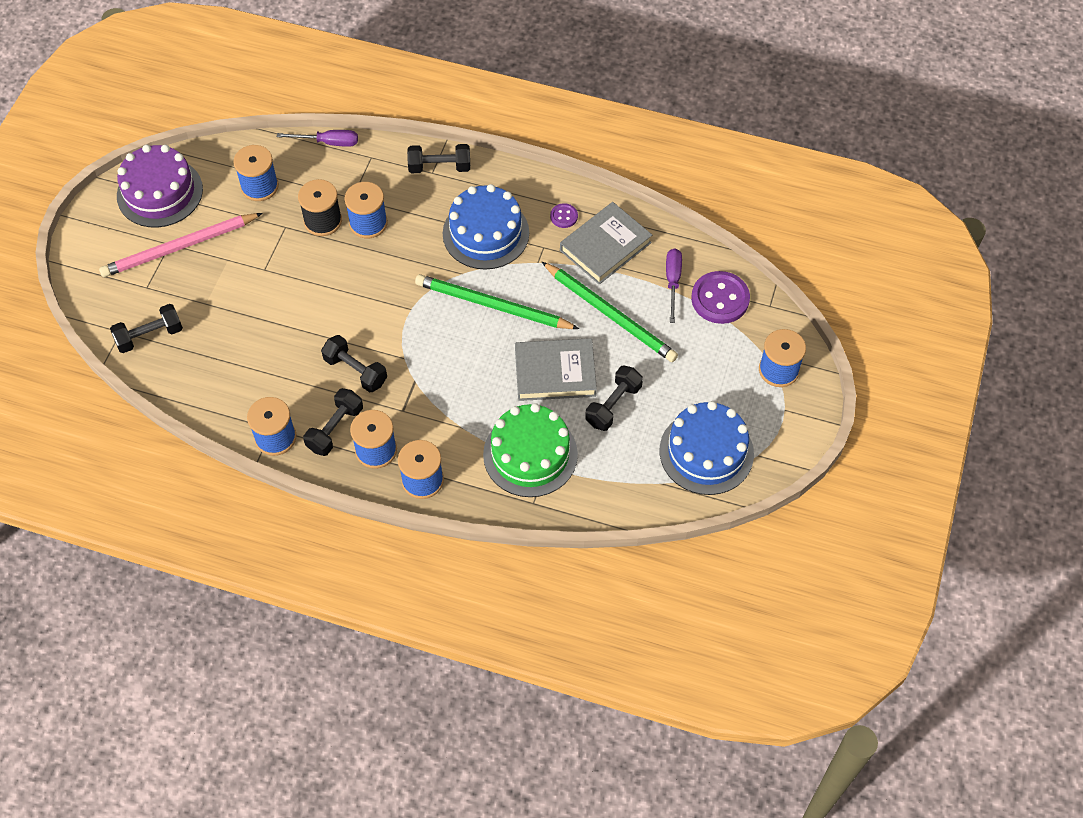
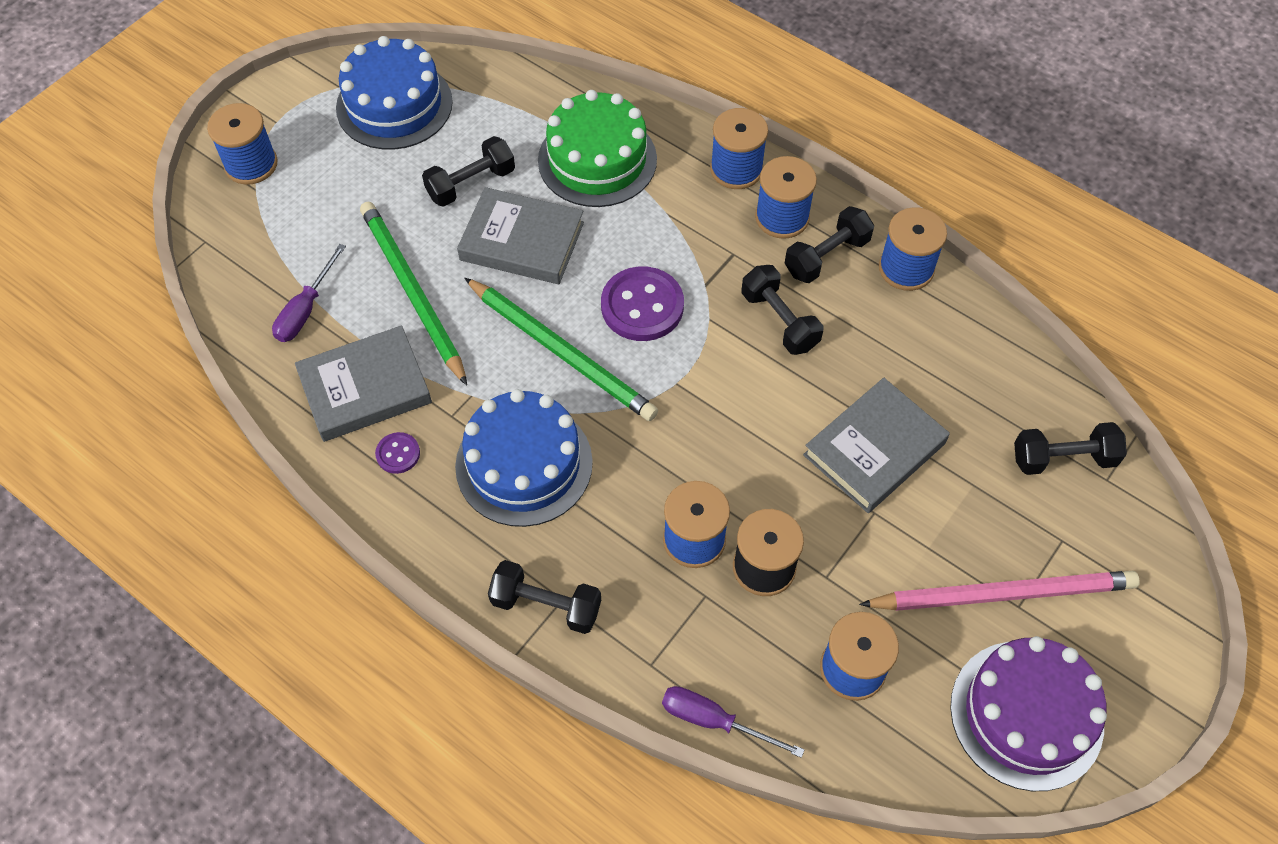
camera: 160 degrees left, 0 degrees up
purple button [691,271,750,324] -> purple button moved to [601,266,684,341]
none -> grey book [803,378,950,513]

